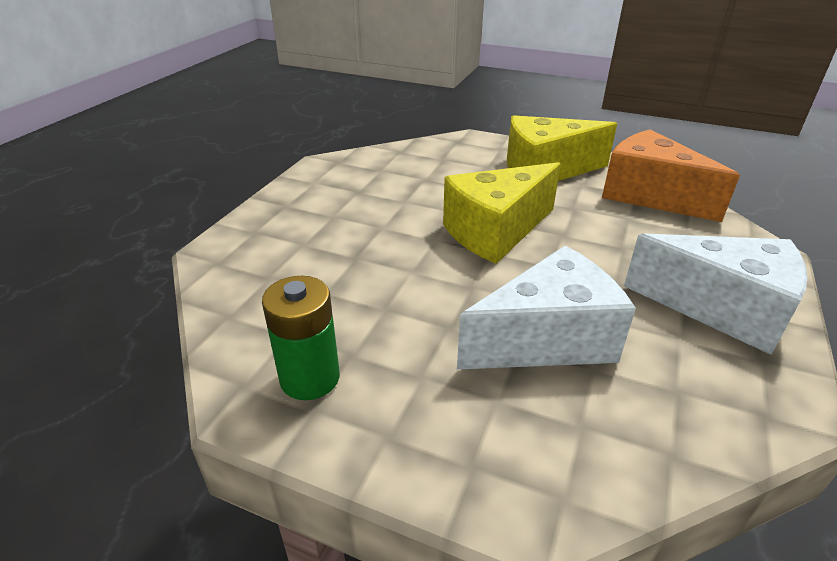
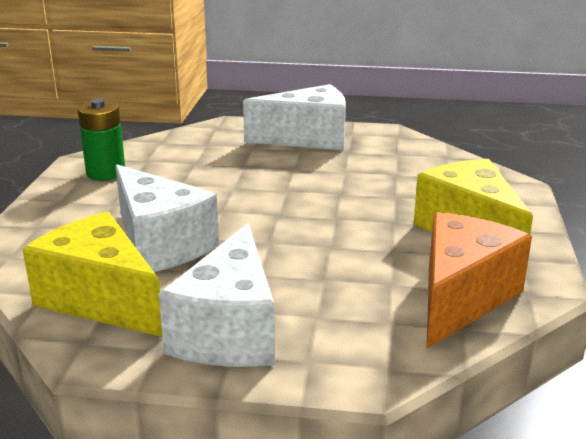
camera: 75 degrees right, 10 degrees down
yellow cheese [443,162,561,264] -> yellow cheese moved to [22,212,163,337]
none -> white cheese [243,84,346,150]

